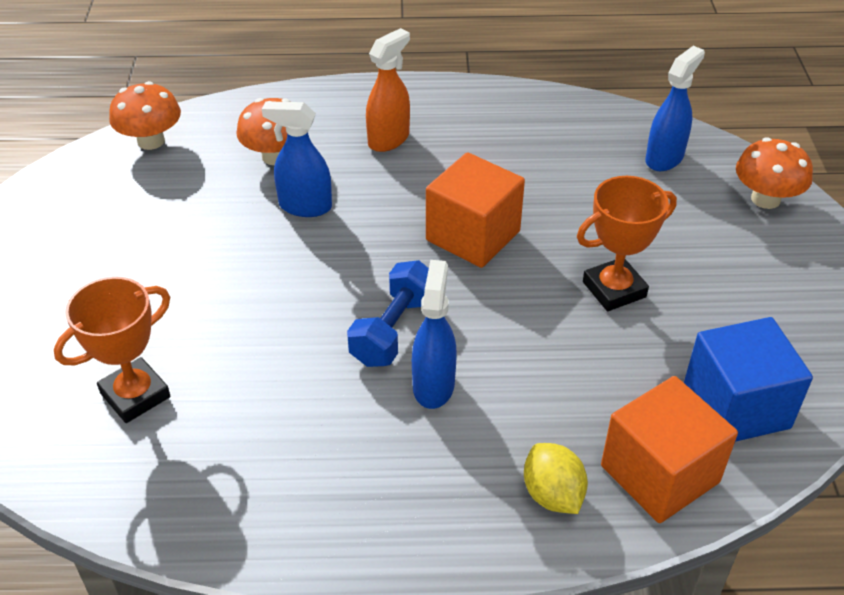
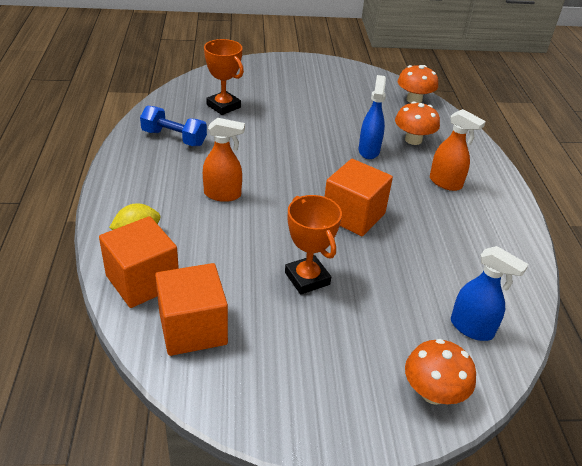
camera: 85 degrees right, 5 degrees down
blue dumbbell [347,260,429,367] -> blue dumbbell moved to [140,106,207,146]
blue spray bottle [412,260,457,409] -> orange spray bottle [203,118,245,202]
blue cube [684,317,813,442] -> orange cube [155,263,228,356]

